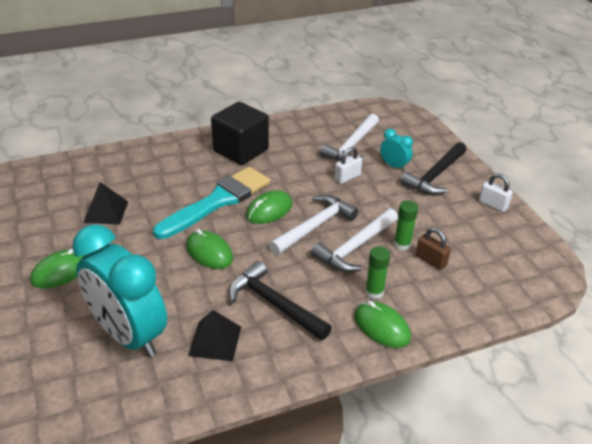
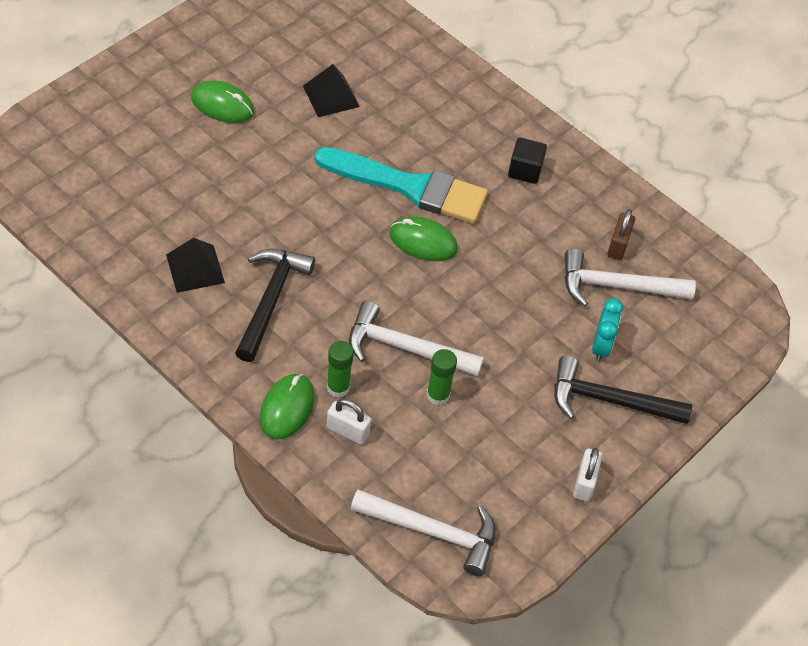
camera: 60 degrees right, 15 degrees up
turquoise clock [72,224,167,357] -> none
green mouse [186,229,233,269] -> none
black cube [211,102,269,165] -> black cube [508,138,547,184], size x0.52
white hammer [269,195,359,255] -> white hammer moved to [350,489,496,576]
white padlock [335,147,362,184] -> white padlock moved to [326,399,371,445]
brown padlock [416,228,451,270] -> brown padlock moved to [607,209,635,260]

